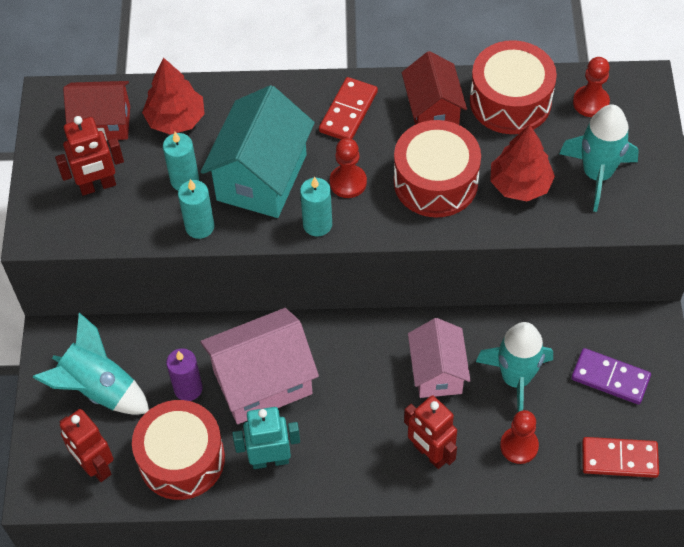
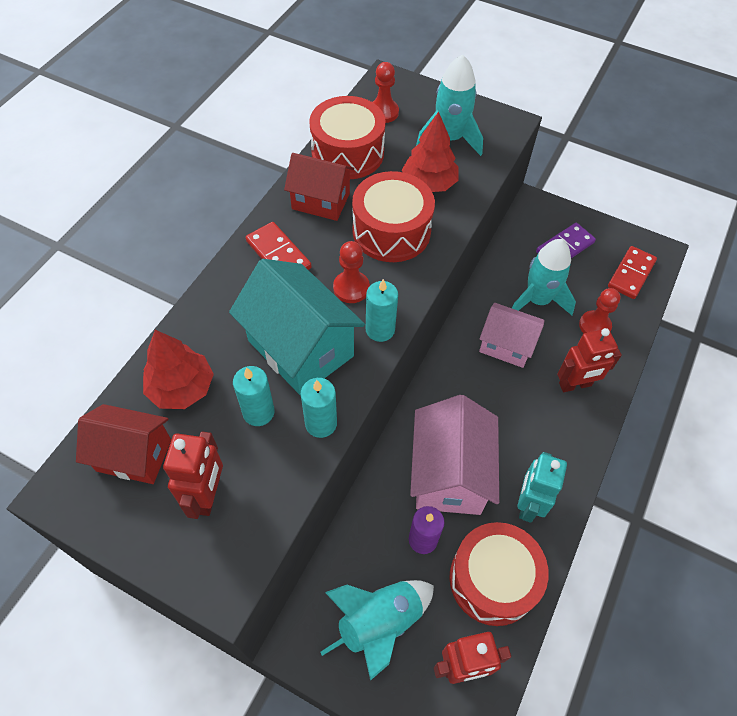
camera: 65 degrees left, 0 degrees up
red house [63,81,130,141] -> red house turned 75 degrees clockwise [76,404,171,484]

